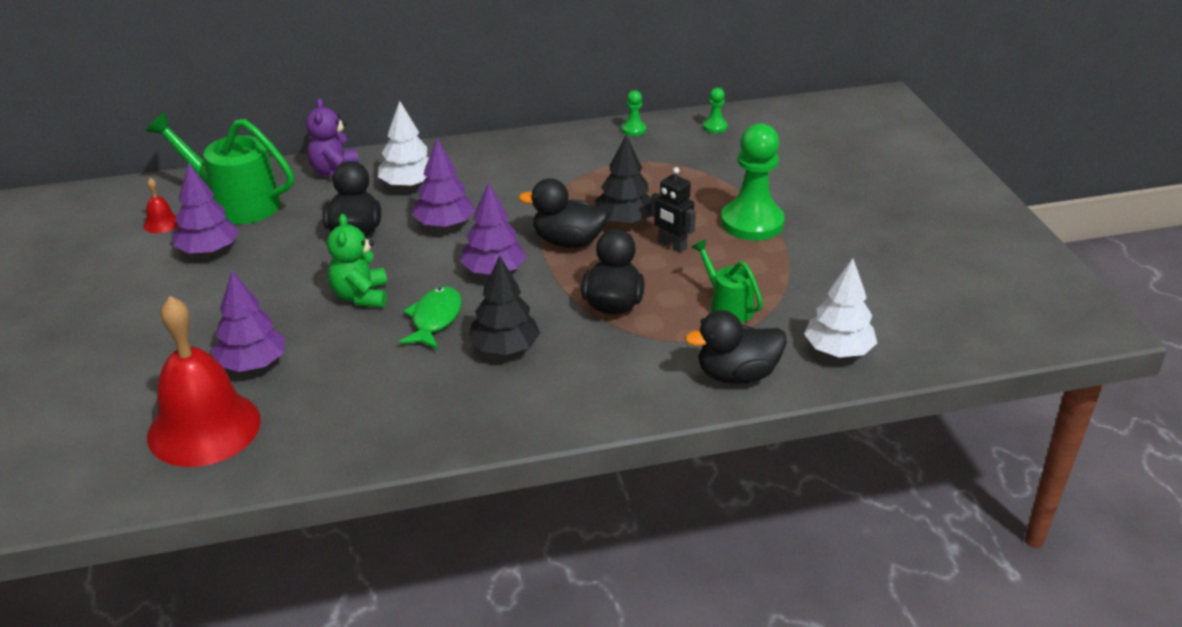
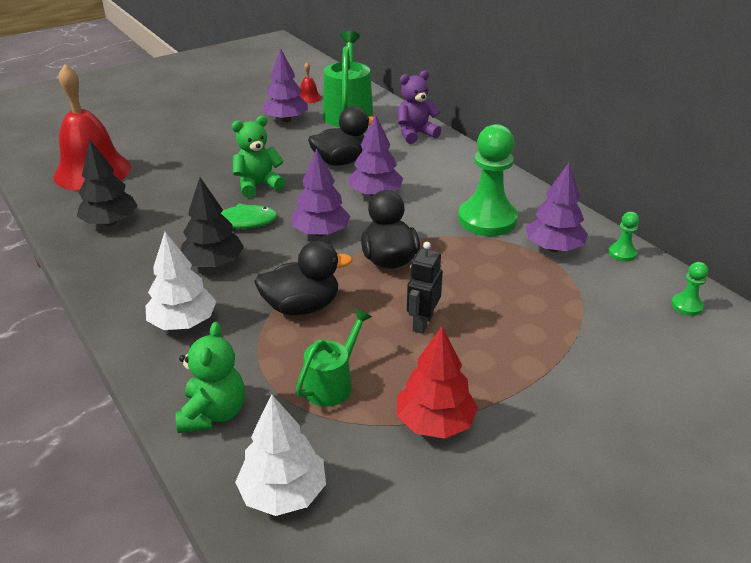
camera: 70 degrees right, 0 degrees up
purple tree [211,271,285,372] -> purple tree moved to [526,163,588,252]
white tree [378,101,429,188] -> white tree moved to [146,232,217,330]
black tree [595,135,651,225] -> black tree moved to [77,139,138,226]
black duck [685,310,787,384] -> green teddy bear [176,322,245,433]
green pawn [721,123,785,241] -> green pawn moved to [458,124,518,236]
none -> red tree [397,326,478,439]

